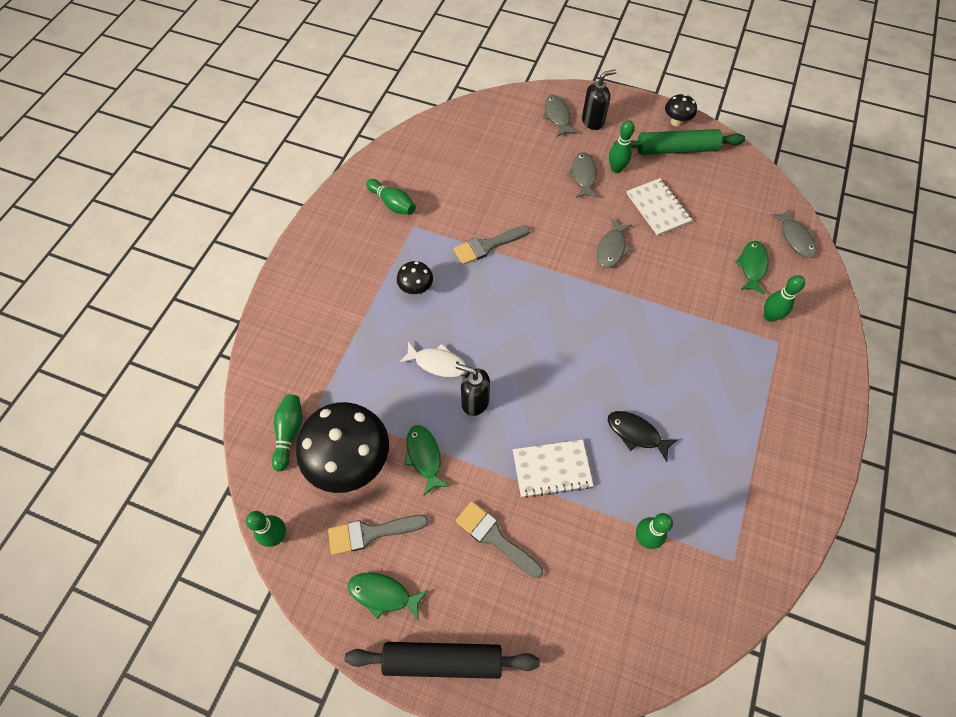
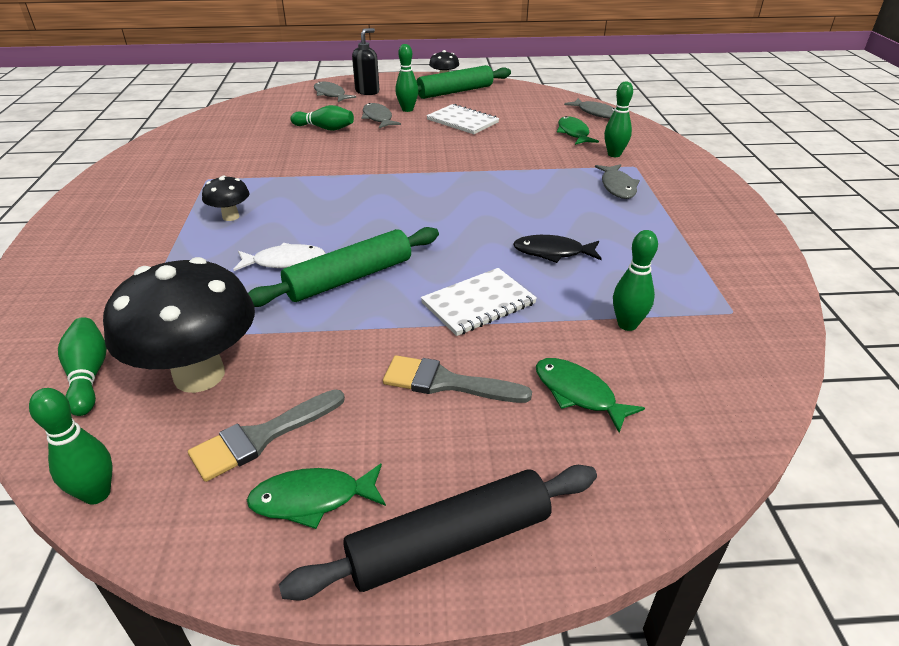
camera: 25 degrees left, 25 degrees down
green bowling pin [366,179,416,215] -> green bowling pin moved to [290,105,354,131]
green fish [404,425,450,496] -> green fish moved to [536,358,645,433]
grey brush [454,225,530,265] -> none
black soap dispenser [456,363,490,416] -> green rolling pin [248,227,439,307]
grey fish [597,218,632,268] -> grey fish moved to [595,164,640,199]

